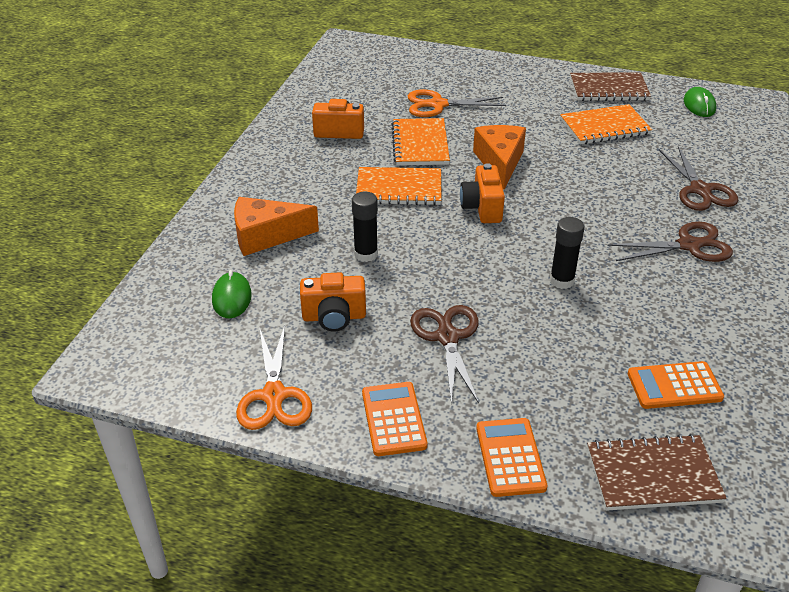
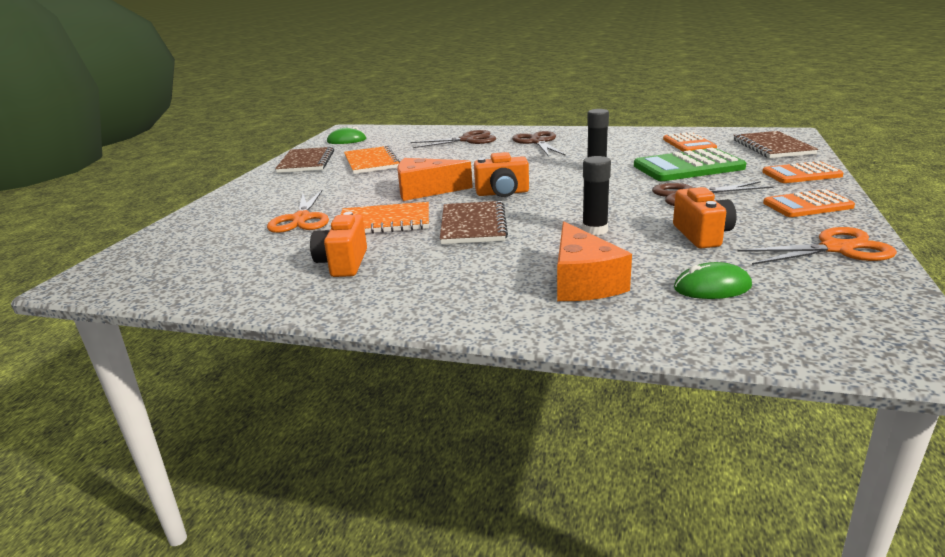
camera: 90 degrees left, 15 degrees down
orange notebook [356,167,442,205] -> brown notebook [440,201,508,244]
none -> green calculator [634,147,746,181]

